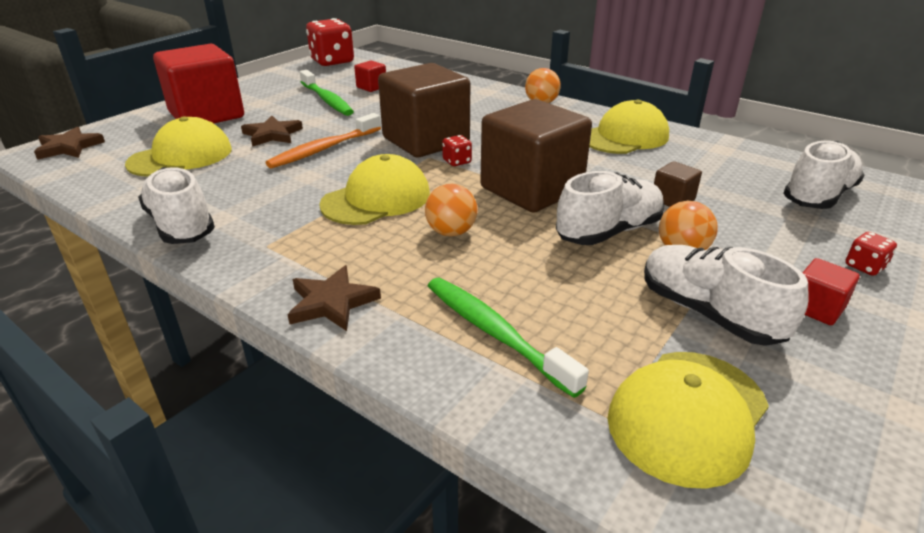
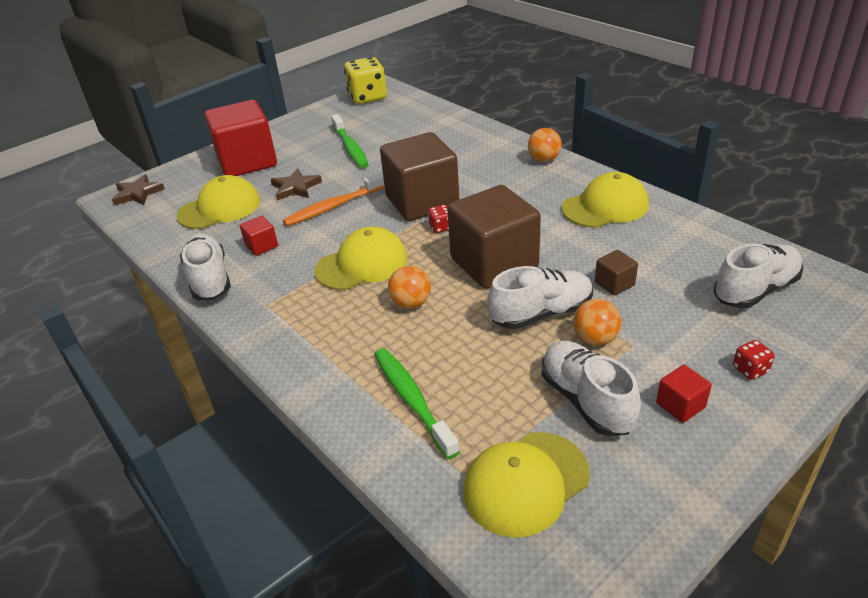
camera: 15 degrees right, 5 degrees up
brown star [287,265,381,331] -> none
red dice [306,18,354,66] -> yellow dice [344,57,387,104]
red cube [354,61,386,92] -> red cube moved to [240,216,278,256]

